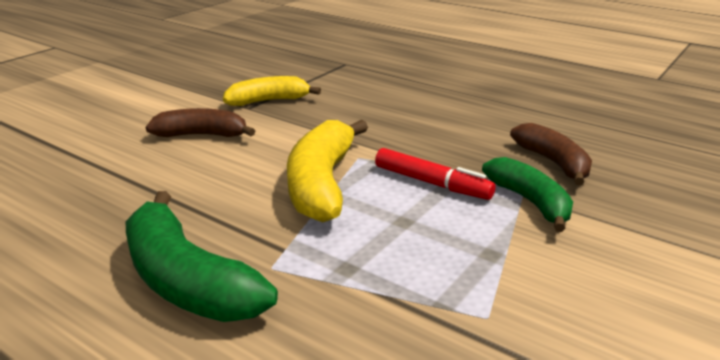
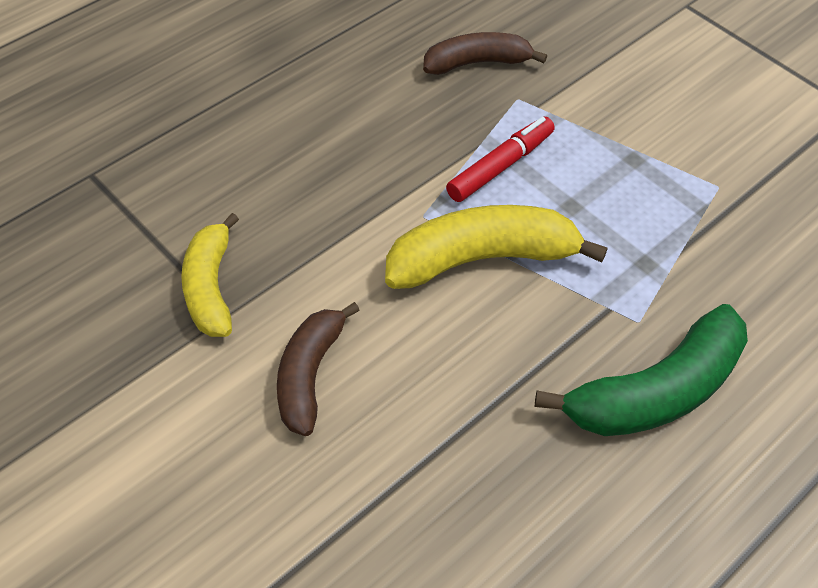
camera: 80 degrees left, 25 degrees up
yellow banana [287,120,368,222] -> yellow banana turned 150 degrees clockwise [385,205,608,289]
green banana [482,157,573,232] -> none

